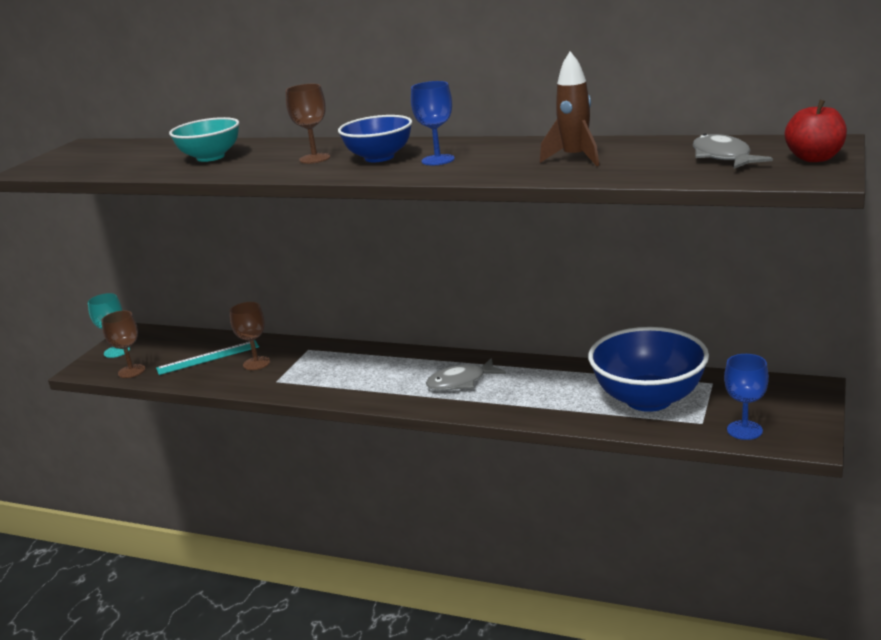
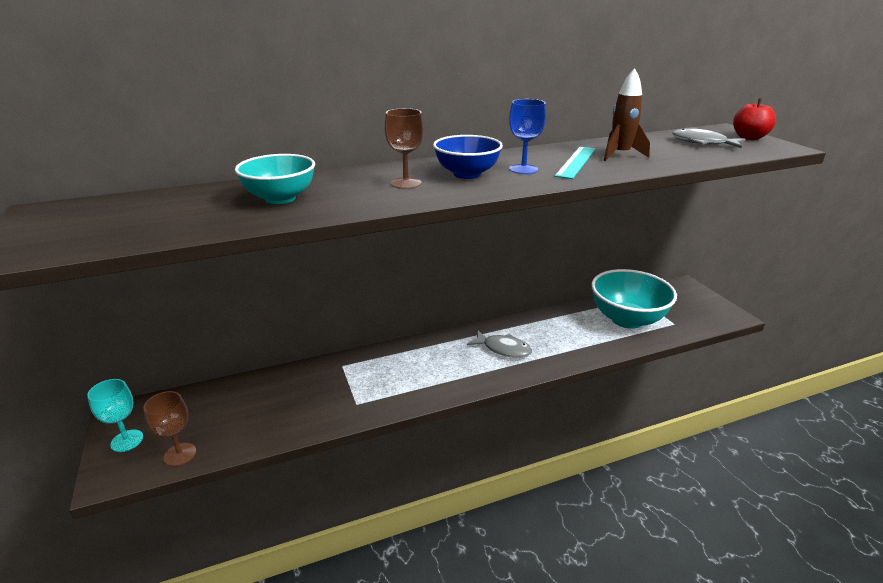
camera: 45 degrees left, 5 degrees up
turquoise ruler [156,340,259,375] -> turquoise ruler moved to [555,147,596,179]
brown goblet [230,302,270,370] -> none
grey fish [426,358,506,390] -> grey fish turned 90 degrees counterclockwise [467,330,532,358]
blue bowl [588,327,709,412] -> turquoise bowl [591,269,677,329]
blue goblet [724,354,769,440] -> none

